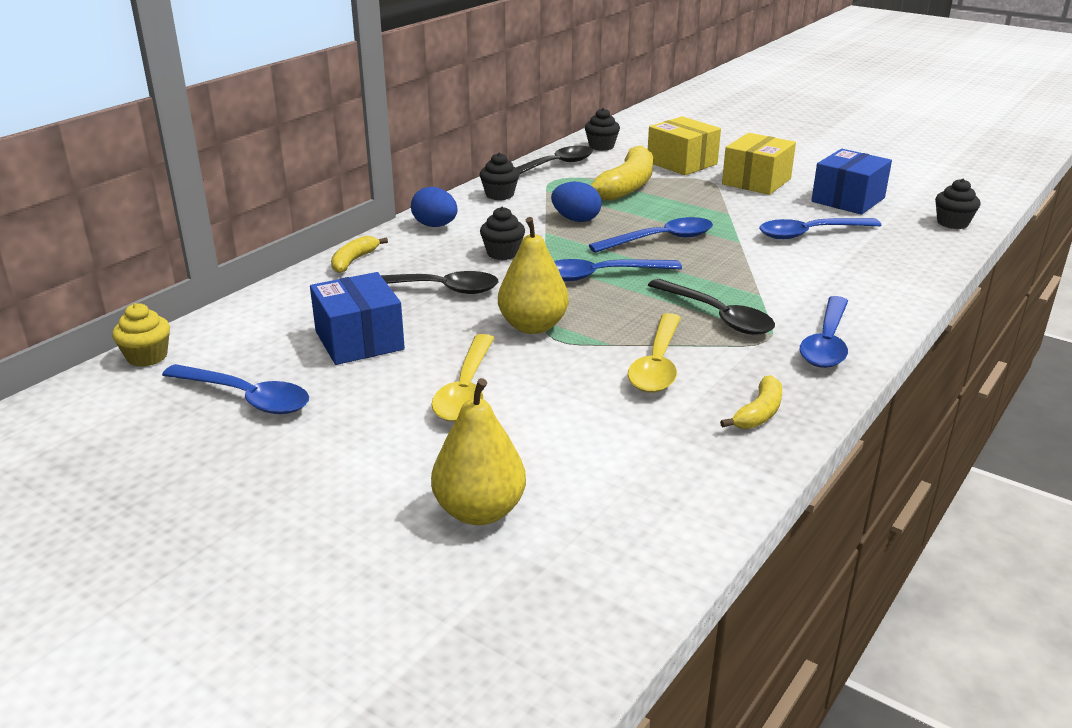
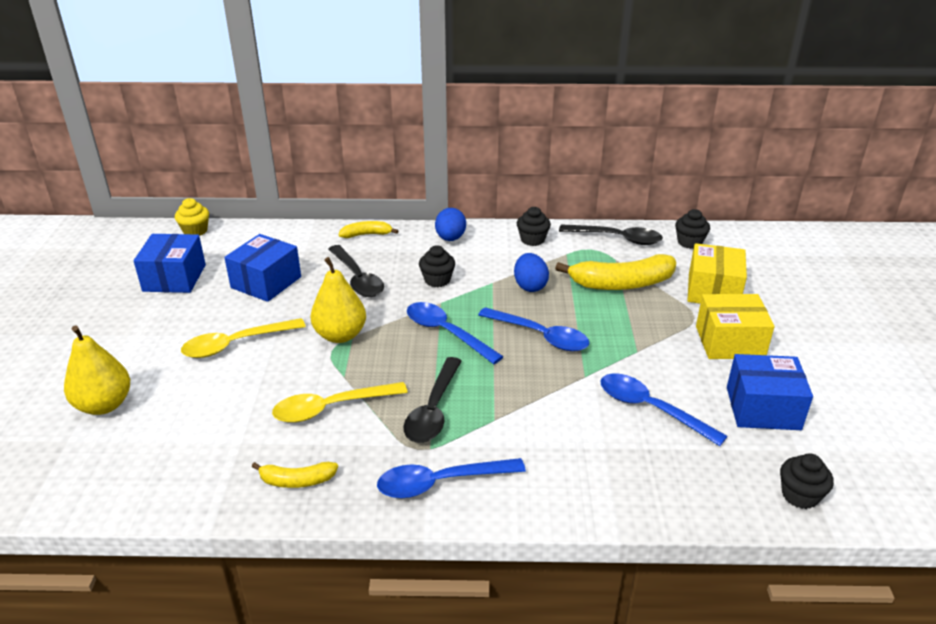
camera: 55 degrees right, 5 degrees up
blue spoon [162,364,309,414] -> blue box [134,234,206,293]

